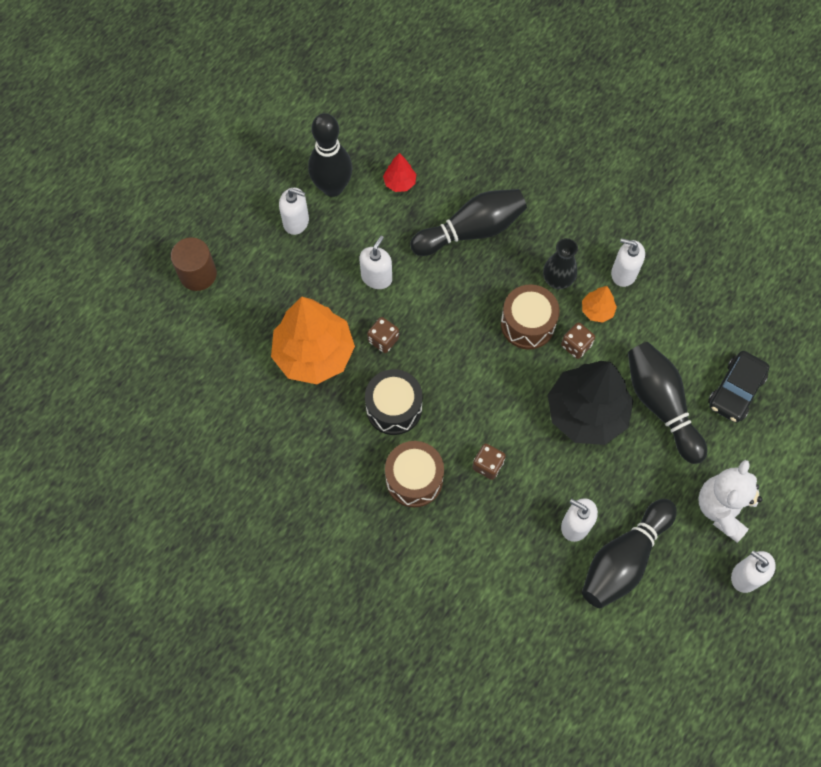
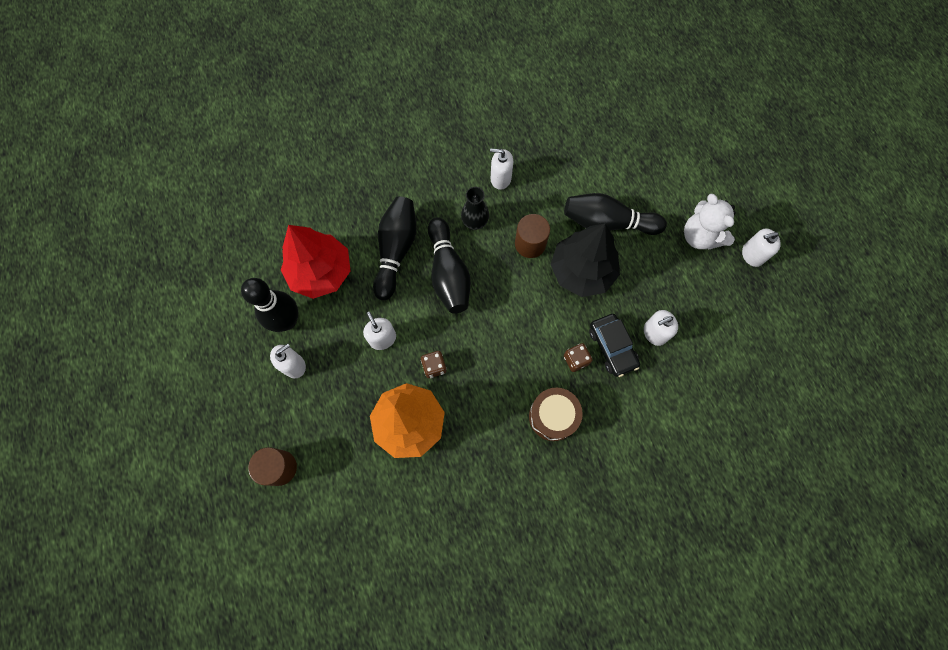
camera: 55 degrees left, 5 degrees up
black drum [365,369,422,435] -> none
red tree [383,153,416,192] -> red tree [281,225,350,299], size x2.32
brown drum [501,284,560,349] -> none
brown dice [561,322,595,359] -> brown cylinder [515,214,550,258]
orange tree [582,286,617,323] -> none
black bowling pin [582,499,677,608] -> black bowling pin moved to [428,217,471,313]
white soap dispenser [611,238,645,287] -> white soap dispenser turned 45 degrees clockwise [490,149,513,190]
black car [708,351,770,423] -> black car moved to [589,314,640,377]

